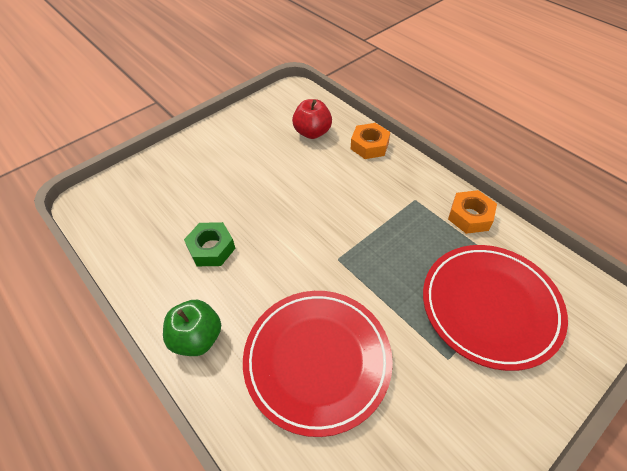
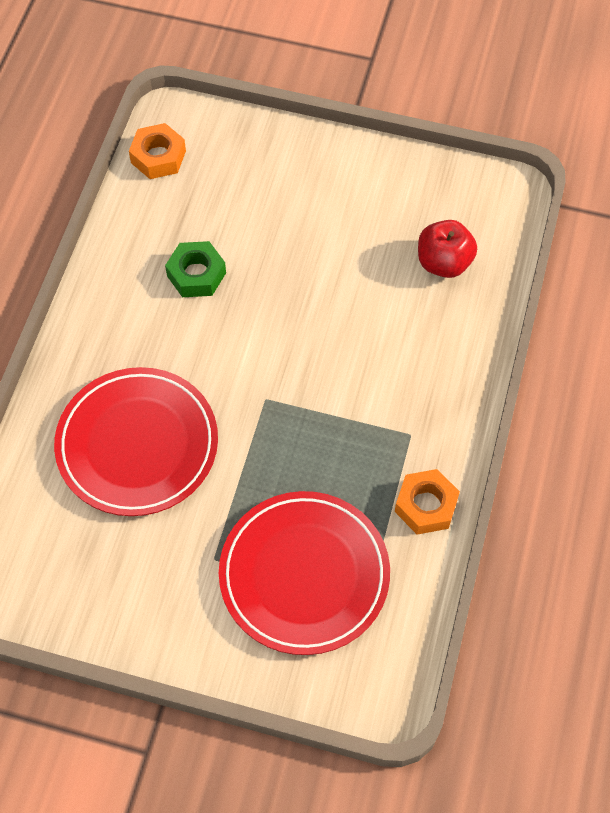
camera: 55 degrees right, 10 degrees up
green apple [163,300,221,356] -> none
orange nut [351,123,390,159] -> orange nut moved to [129,123,186,179]

